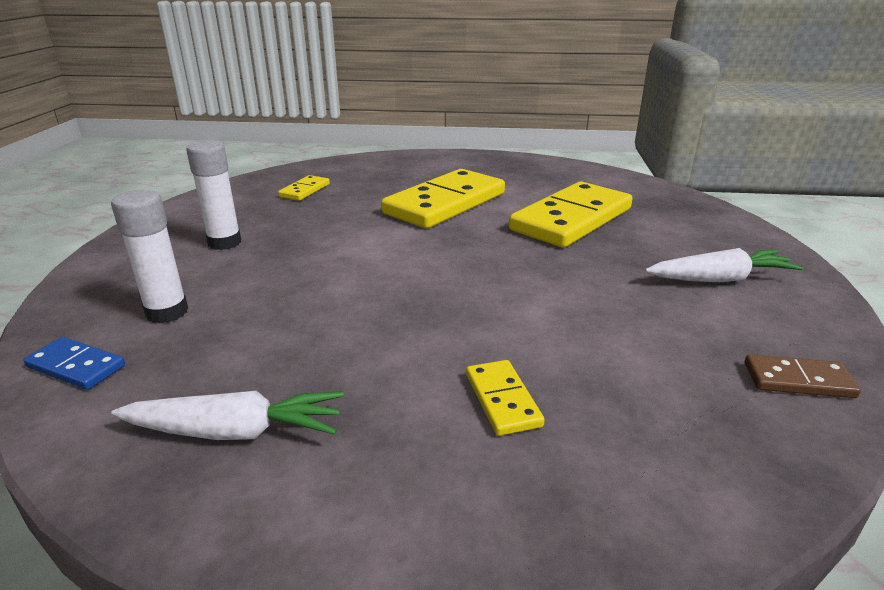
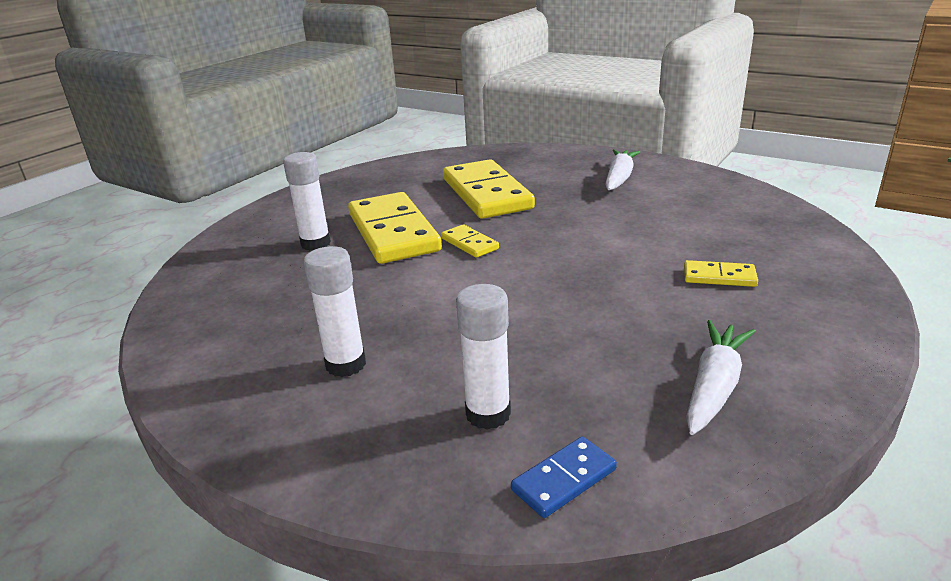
camera: 60 degrees left, 0 degrees up
yellow domino [278,175,330,201] -> yellow domino moved to [441,224,499,258]
brown domino [745,355,861,398] -> none
none -> white glue stick [283,152,331,251]

